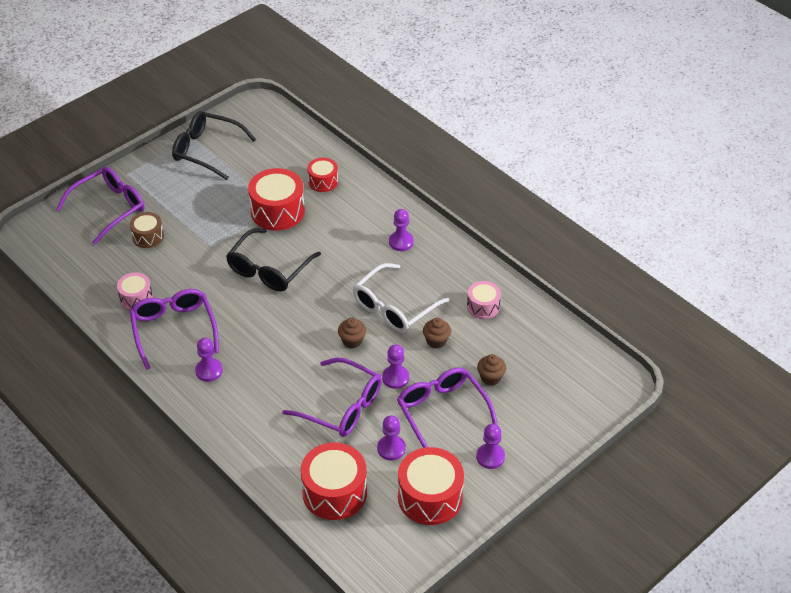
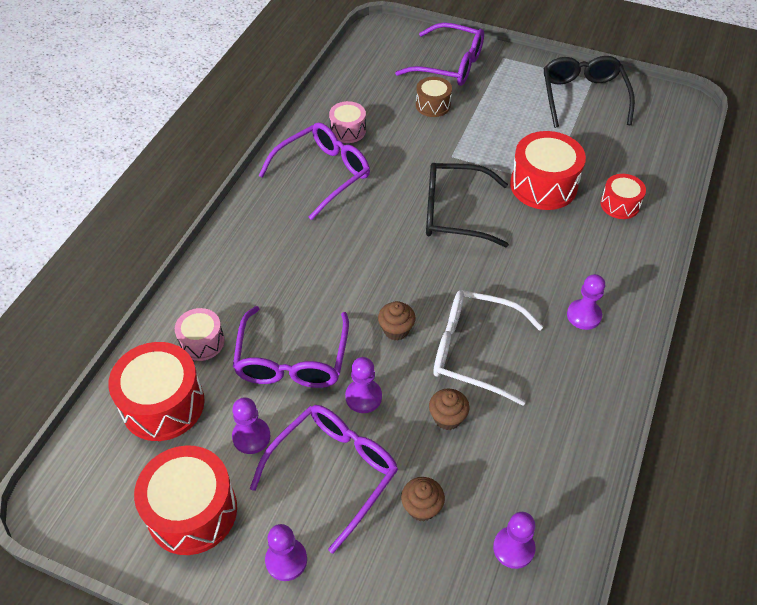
camera: 65 degrees right, 5 degrees up
purple pawn [195,338,223,382] -> purple pawn moved to [493,512,535,569]
pink drum [467,281,501,319] -> pink drum moved to [175,308,225,361]

